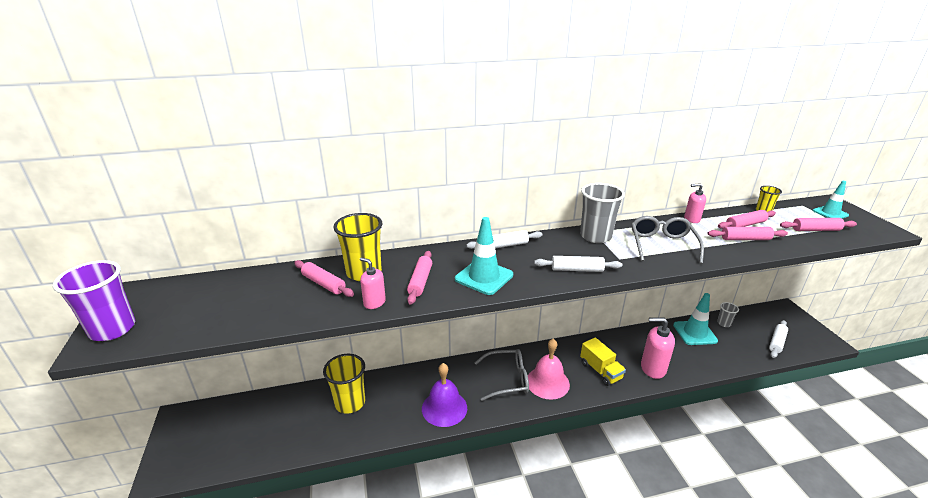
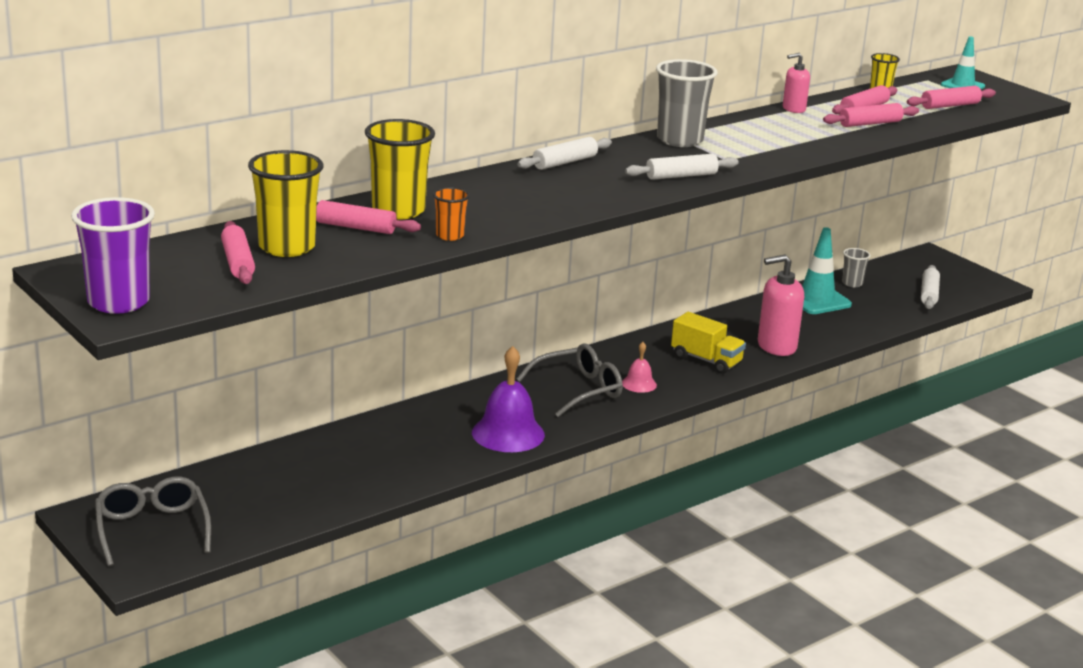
camera: 25 degrees left, 5 degrees down
yellow cup [323,354,365,414] -> yellow cup moved to [248,150,323,257]
pink soap dispenser [360,257,386,309] -> orange cup [433,187,470,241]
pink rolling pin [407,251,432,305] -> pink rolling pin moved to [221,221,255,284]
turquoise traffic cone [455,217,513,295] -> none
pink bell [528,339,570,400] -> pink bell [622,342,657,393], size x0.52
grey glasses [632,216,704,264] -> grey glasses moved to [95,477,211,566]

